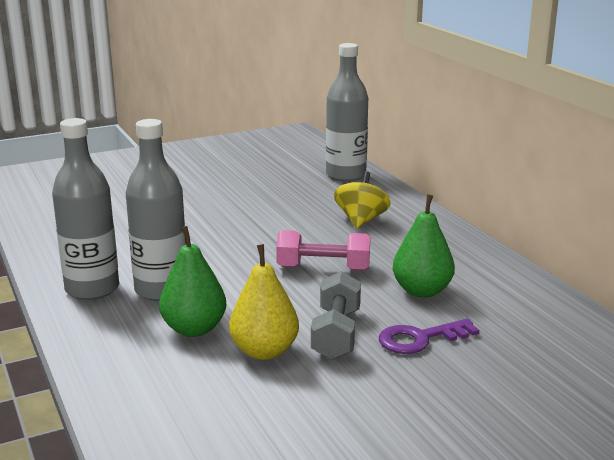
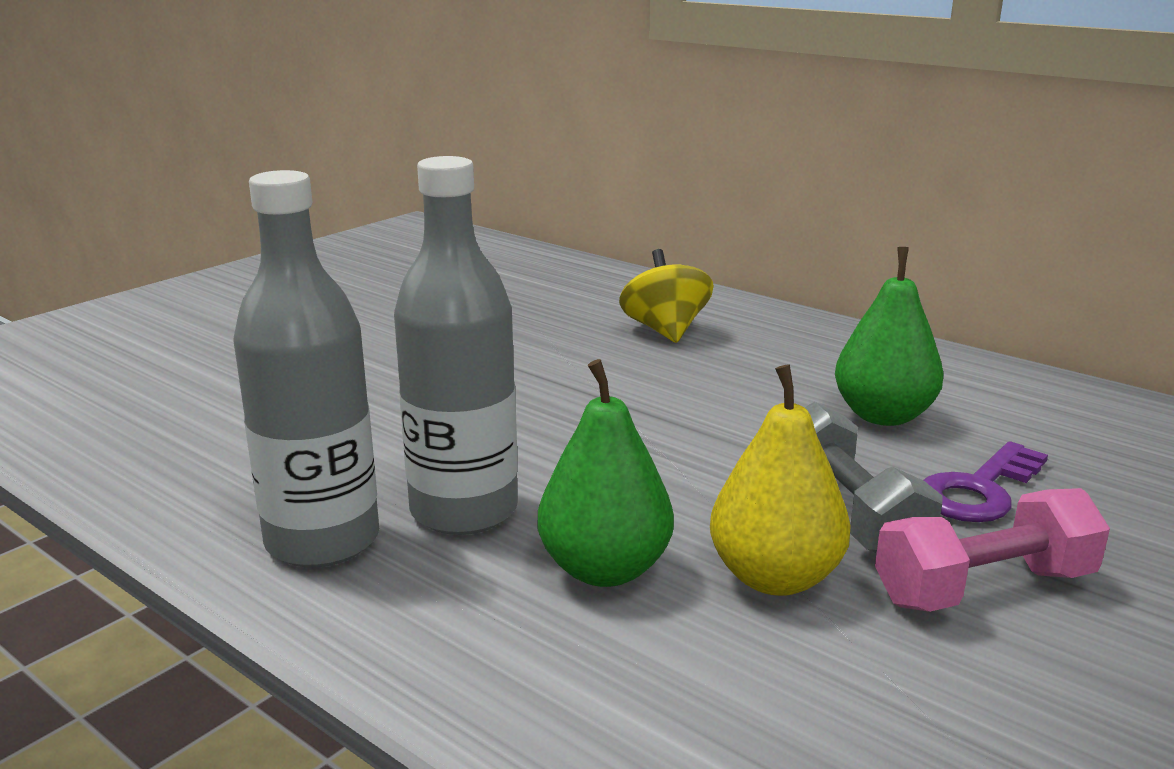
camera: 25 degrees left, 0 degrees up
pink dumbbell [276,230,370,271] -> pink dumbbell moved to [875,488,1110,612]
grey bottle [326,43,368,182] -> none

